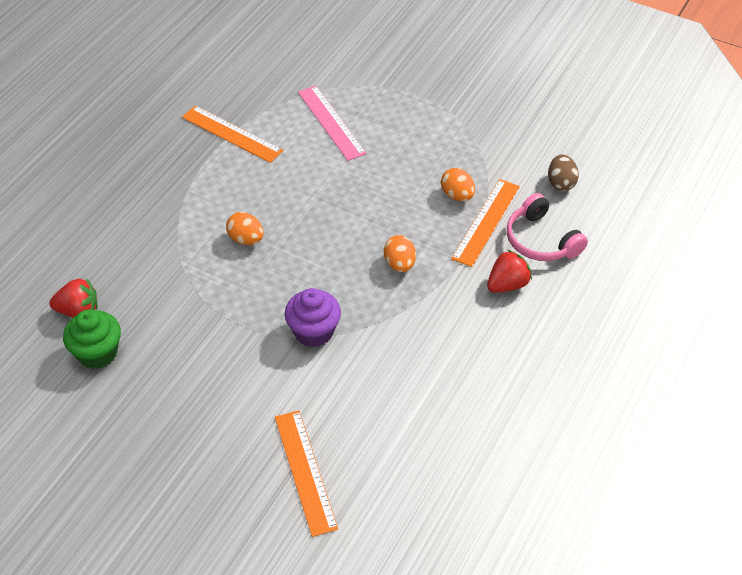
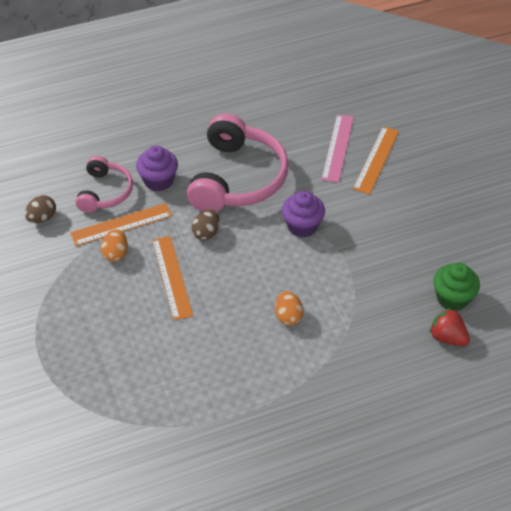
camera: 140 degrees left, 0 degrees up
orange ruler [182,106,283,163] -> orange ruler moved to [152,236,193,321]
pink ruler [298,85,367,161] -> pink ruler moved to [321,114,354,183]
orange egg [384,235,416,272] -> brown egg [192,210,220,241]
red strawberry [487,250,532,293] -> purple cupcake [136,145,178,192]
none -> pink headphones [187,113,289,212]

